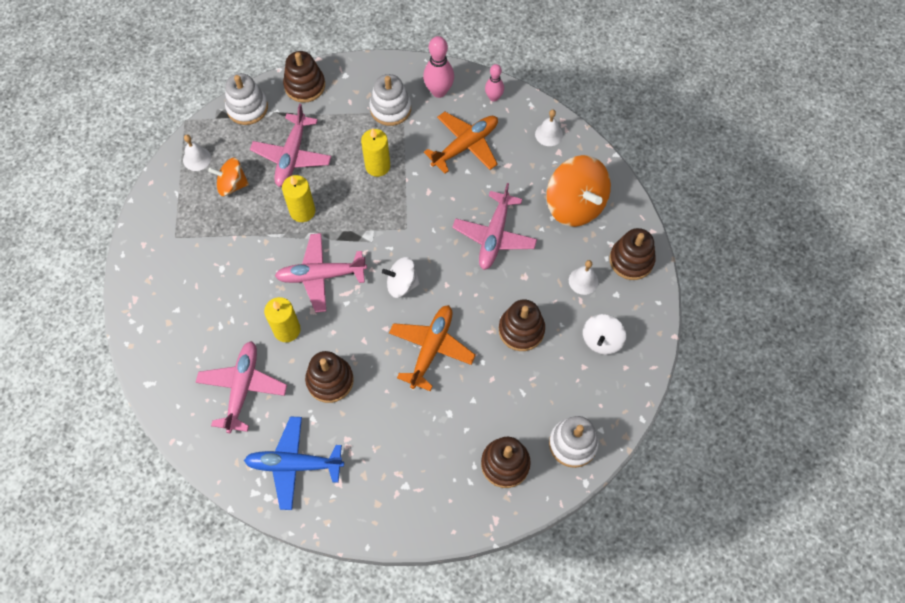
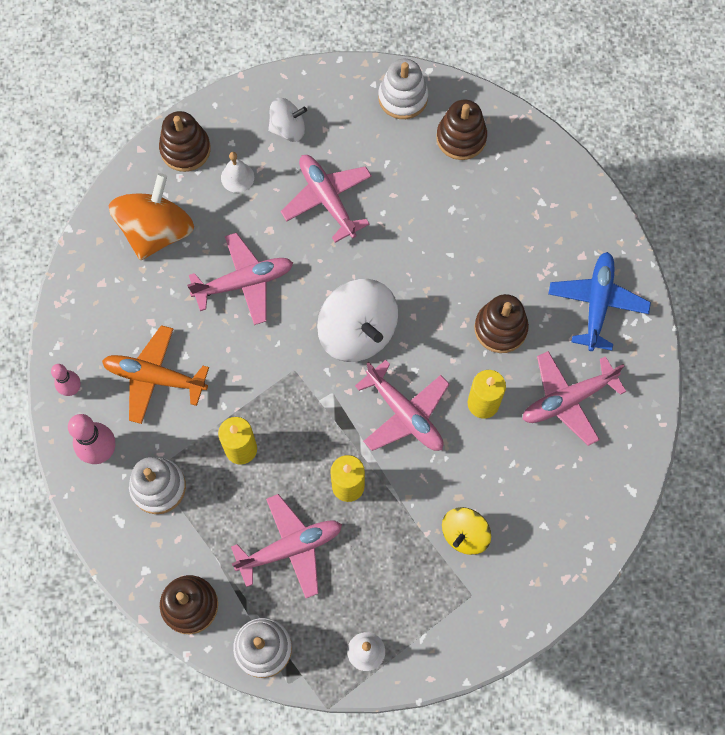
camera: 125 degrees left, 5 degrees up
orange spinning top [208,158,249,196] -> none
blue plane [244,417,344,510] -> blue plane turned 135 degrees counterclockwise [548,252,651,351]
white spinning top [382,257,420,298] -> white spinning top [317,279,398,362], size x1.75
orange plane [389,305,476,391] -> none
brown stacking toy [499,299,545,351] -> pink plane [280,155,372,243]
white bell [535,109,563,146] -> none
none -> yellow spinning top [442,507,491,555]

